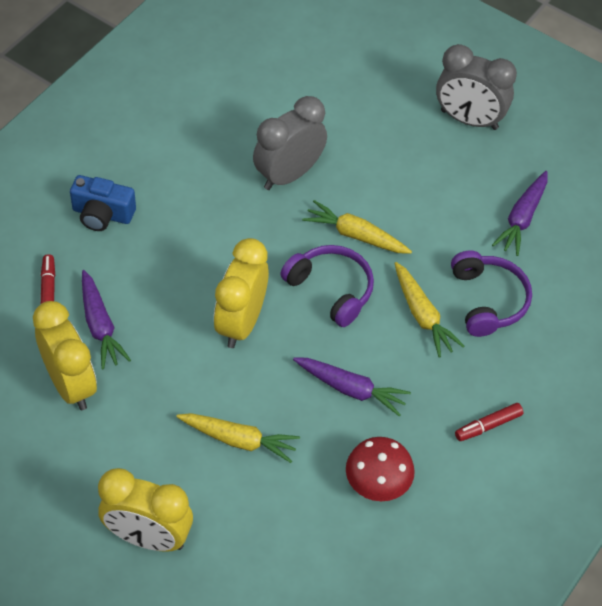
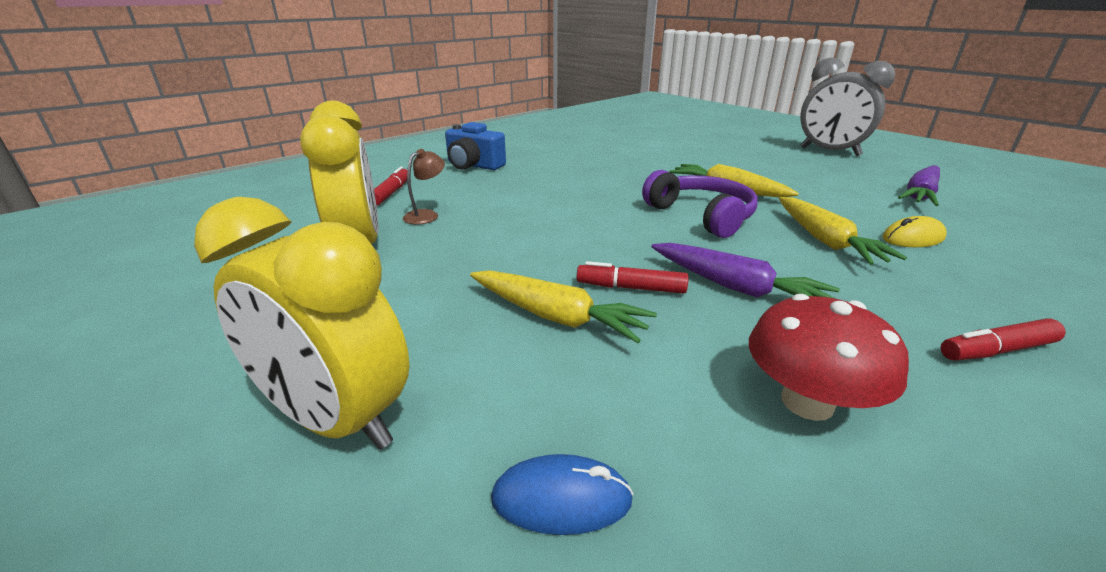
camera: 15 degrees right, 25 degrees down
purple carrot [82,270,131,370] -> brown lamp [403,149,445,225]
yellow clock [214,238,269,348] -> none
grey clock [253,96,327,190] -> none
purple headphones [451,250,532,337] -> yellow mouse [882,216,947,247]
none -> blue mouse [491,454,634,535]
none -> red marker [577,261,689,294]

